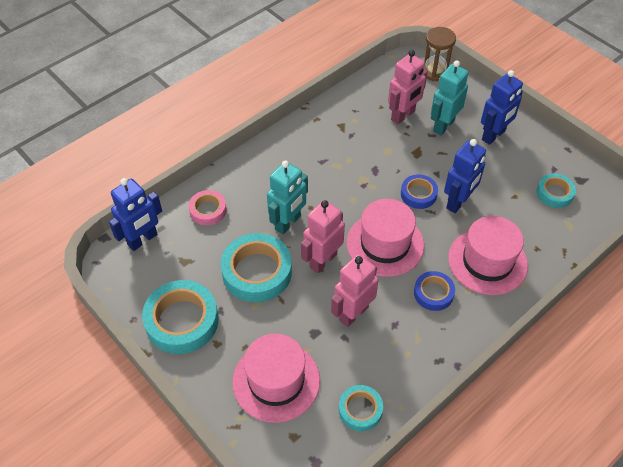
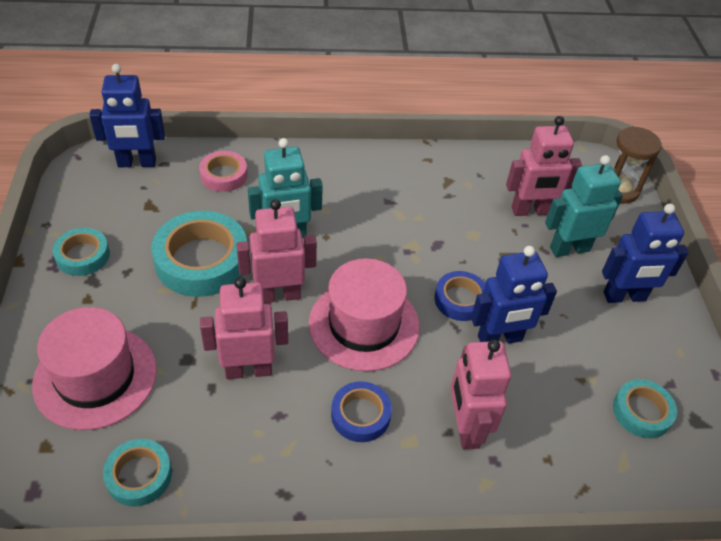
camera: 35 degrees right, 5 degrees down
turquoise tape [142,280,219,354] -> turquoise tape [53,228,110,276], size x0.56
pink hat [448,216,528,295] -> pink robot [451,340,511,449]

